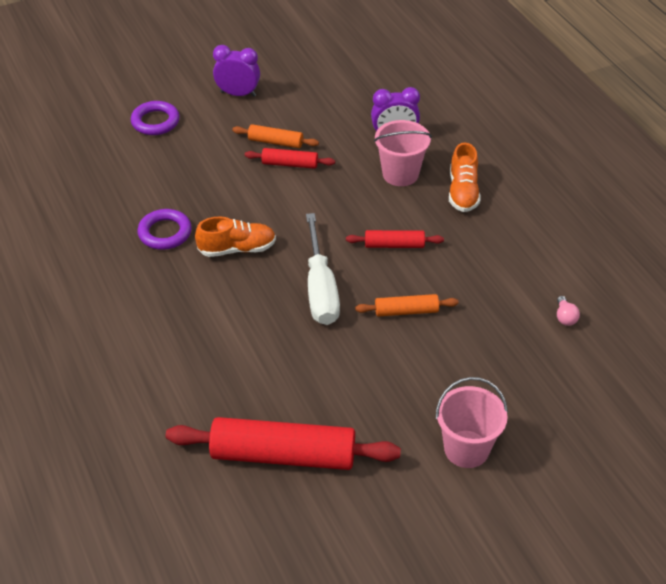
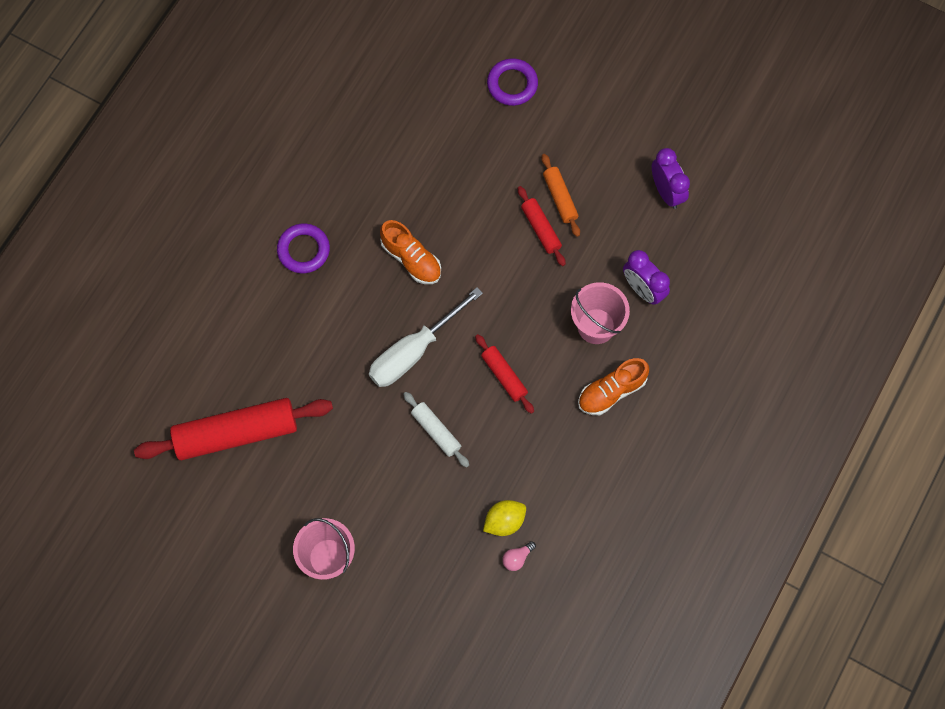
camera: 55 degrees right, 25 degrees up
purple ring [137,209,192,250] -> purple ring moved to [277,223,330,273]
red rolling pin [166,417,401,470] -> red rolling pin turned 75 degrees counterclockwise [134,398,333,460]
purple clock [213,45,260,97] -> purple clock moved to [652,148,690,209]
orange rolling pin [355,294,459,316] -> white rolling pin [403,392,469,467]
none -> yellow lemon [483,500,526,536]

